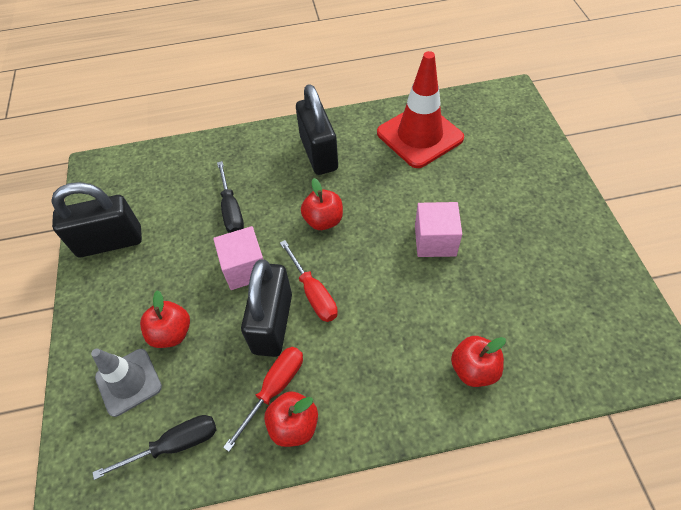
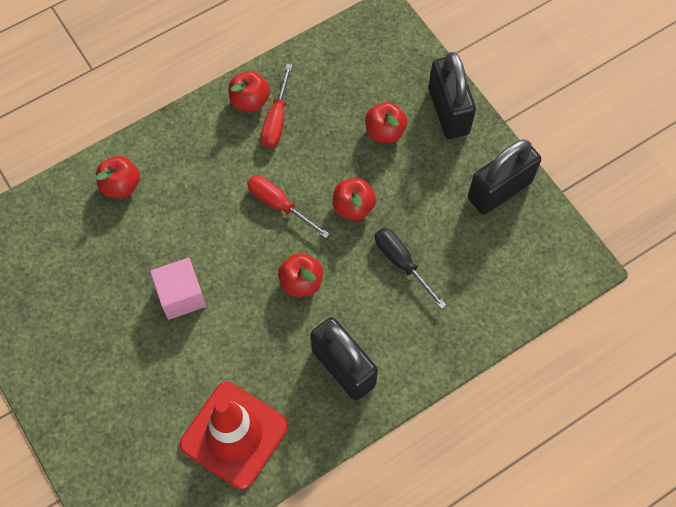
camera: 155 degrees right, 10 degrees up
grey traffic cone [91,348,162,417] -> none
black screwdriver [92,415,216,480] -> none
pink cube [213,226,264,290] -> red apple [333,178,376,221]
black padlock [241,259,292,357] -> black padlock moved to [429,52,476,139]

